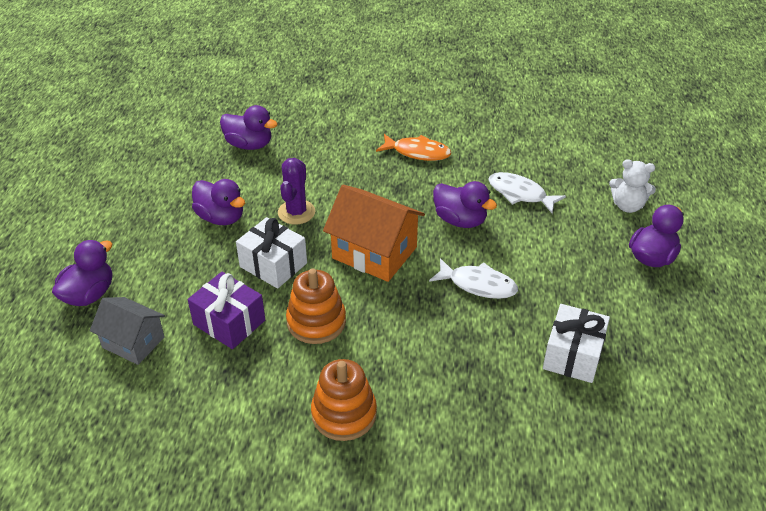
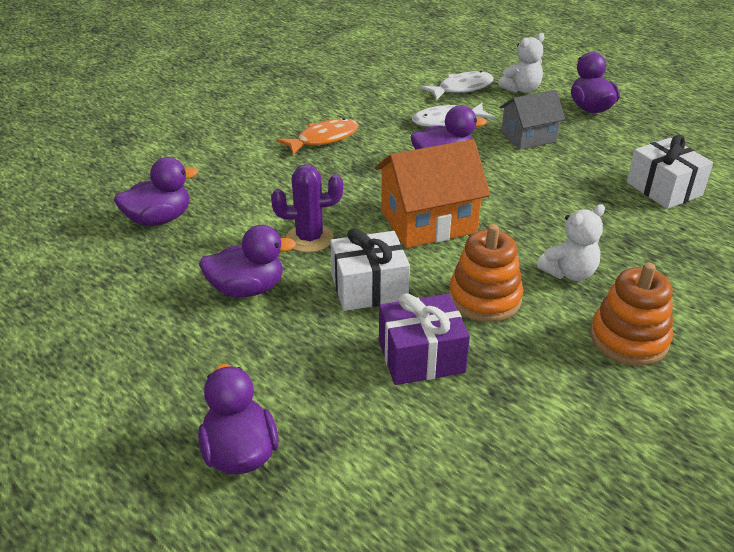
camera: 50 degrees left, 5 degrees down
grey house [90,297,165,365] -> grey house moved to [500,90,566,150]
purple cactus [278,158,315,225] -> purple cactus turned 60 degrees counterclockwise [271,164,343,252]
white fish [429,258,518,299] -> white fish moved to [420,71,494,100]
none -> white teddy bear [537,204,605,281]

